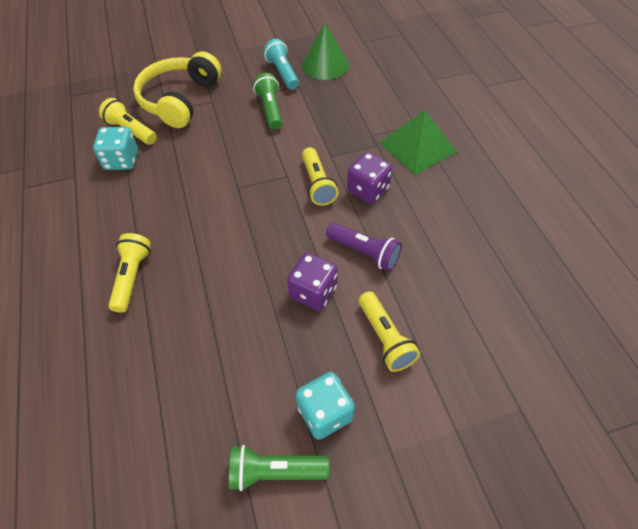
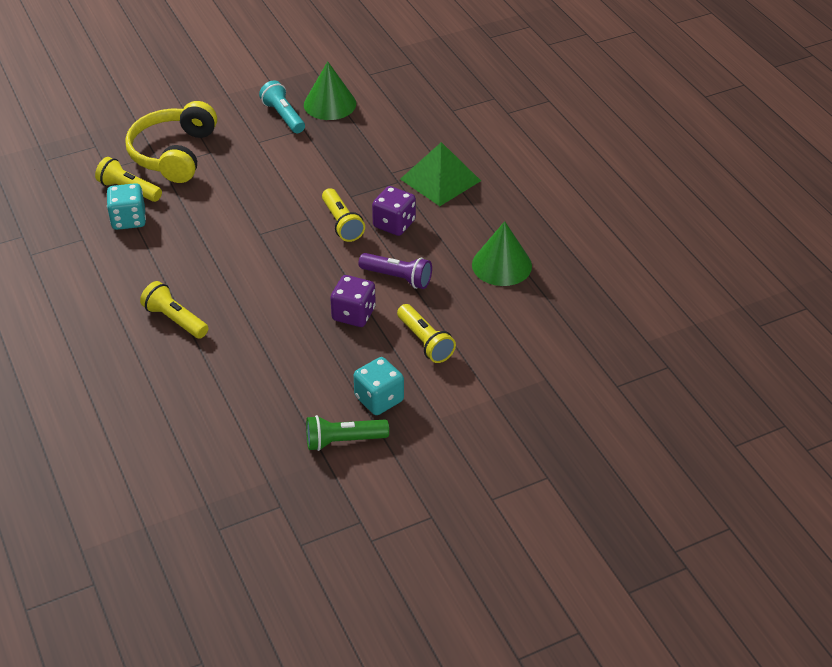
camera: 10 degrees left, 10 degrees down
yellow flashlight [108,233,151,313] -> yellow flashlight turned 45 degrees counterclockwise [140,281,208,339]
green flashlight [253,73,282,130] -> none
none -> green cone [472,221,532,286]

